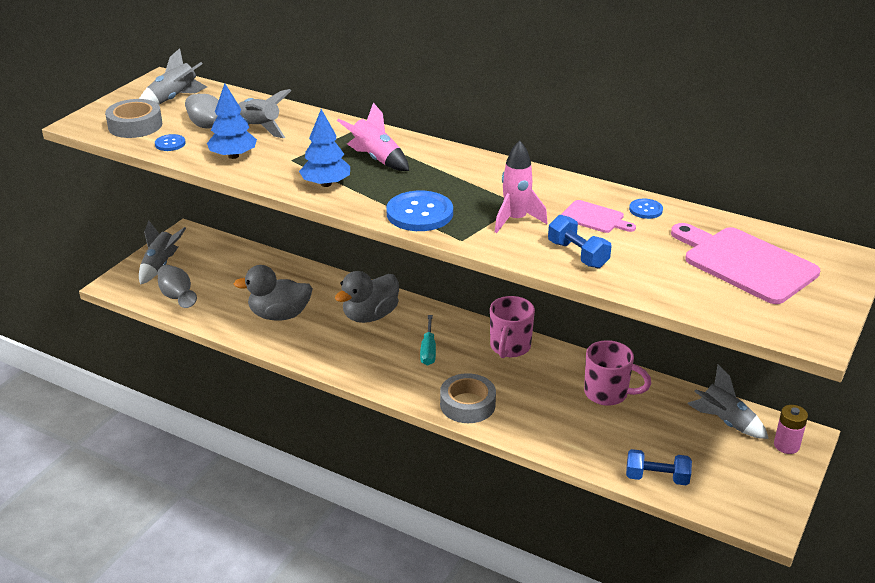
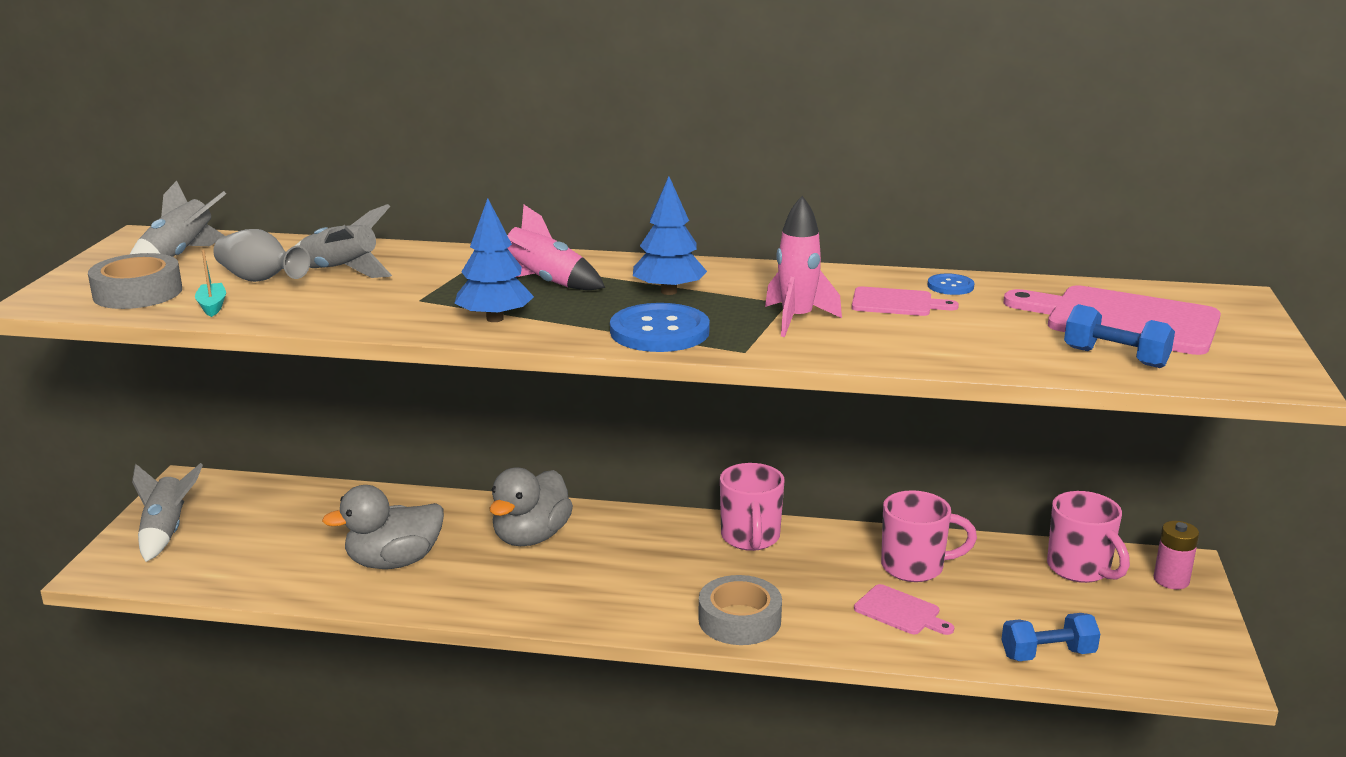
camera: 20 degrees left, 10 degrees down
blue button [155,134,186,151] -> turquoise boat [195,250,226,317]
grey vase [158,265,197,308] -> none
blue tree [207,83,257,159] -> blue tree moved to [633,176,707,295]
turquoise screwdriver [420,315,436,366] -> none
blue dumbbell [548,215,612,268] -> blue dumbbell moved to [1064,304,1175,368]
grey rocket [687,365,769,439] -> pink mug [1047,491,1130,583]
none -> pink cutting board [854,584,954,635]

